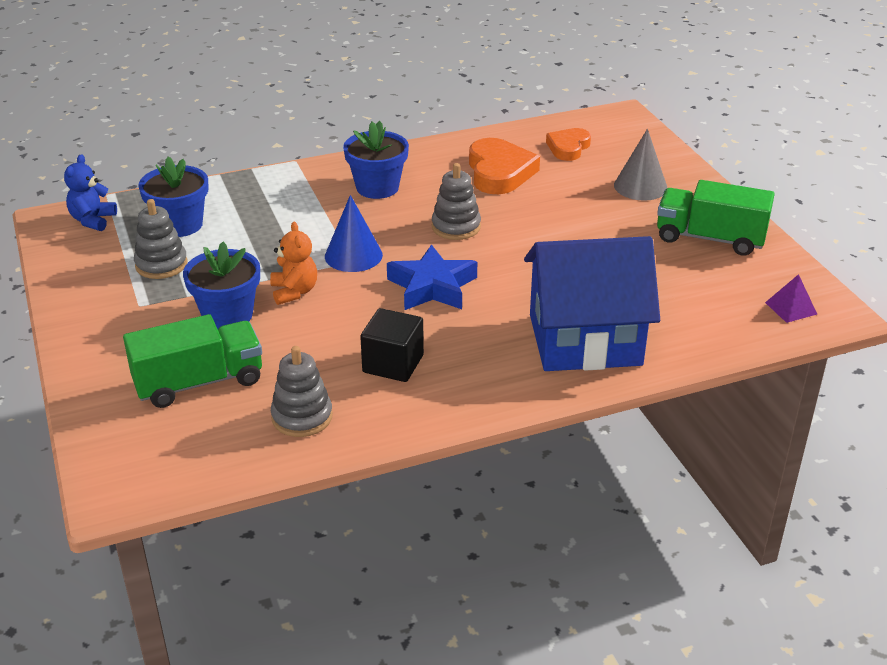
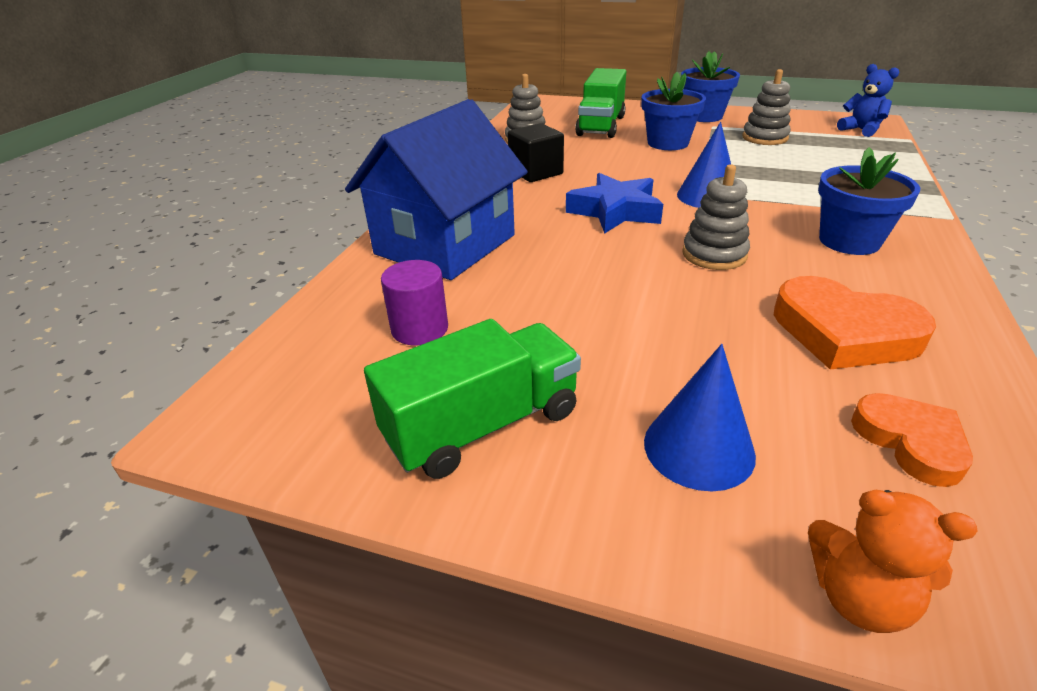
camera: 130 degrees right, 0 degrees up
blue flower pot [138,157,208,237] -> blue flower pot moved to [681,51,740,122]
orange teddy bear [270,222,317,305] -> orange teddy bear moved to [808,490,978,633]
grey cone [614,129,667,201] -> blue cone [644,344,756,491]
purple pyramid [765,274,817,323] -> none
none -> purple cylinder [381,260,448,345]

